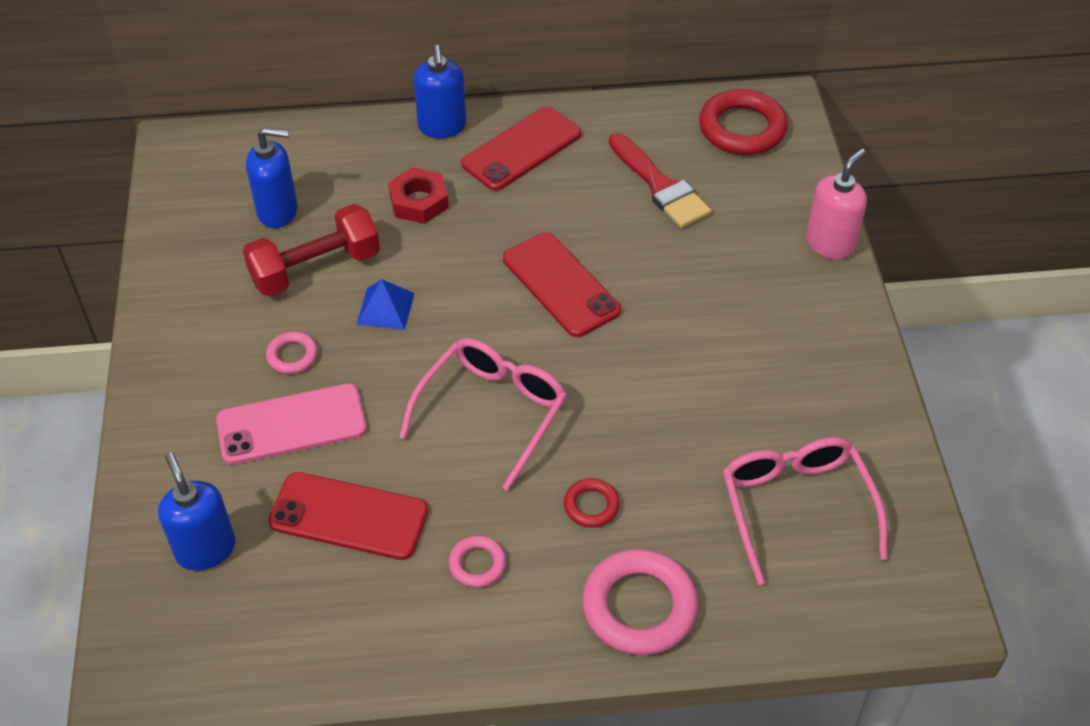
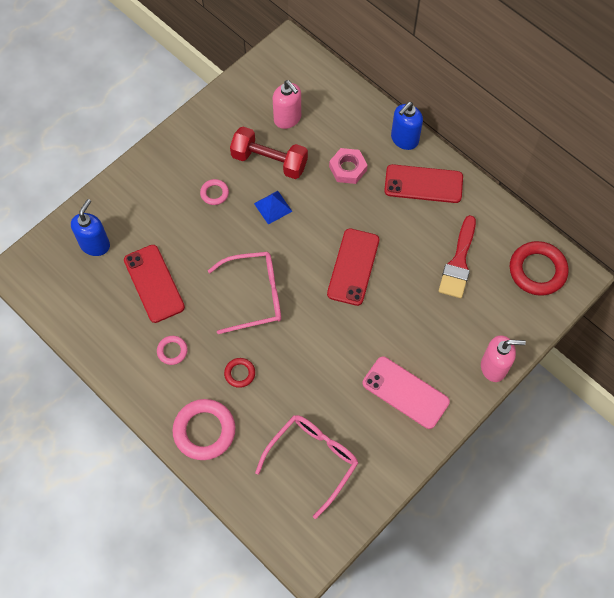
camera: 50 degrees right, 15 degrees up
pink phone [216,383,367,465] -> pink phone moved to [363,356,450,429]
blue soap dispenser [246,127,298,228] -> pink soap dispenser [273,80,301,129]
red nut [388,167,449,224] -> pink nut [329,148,368,184]

